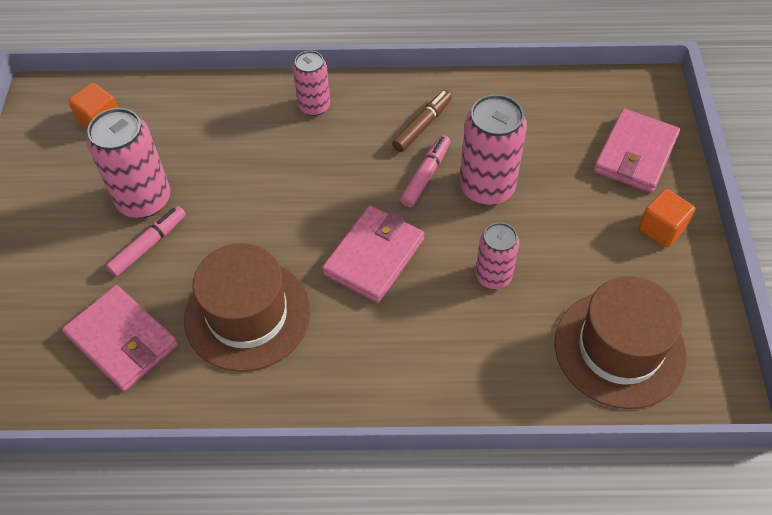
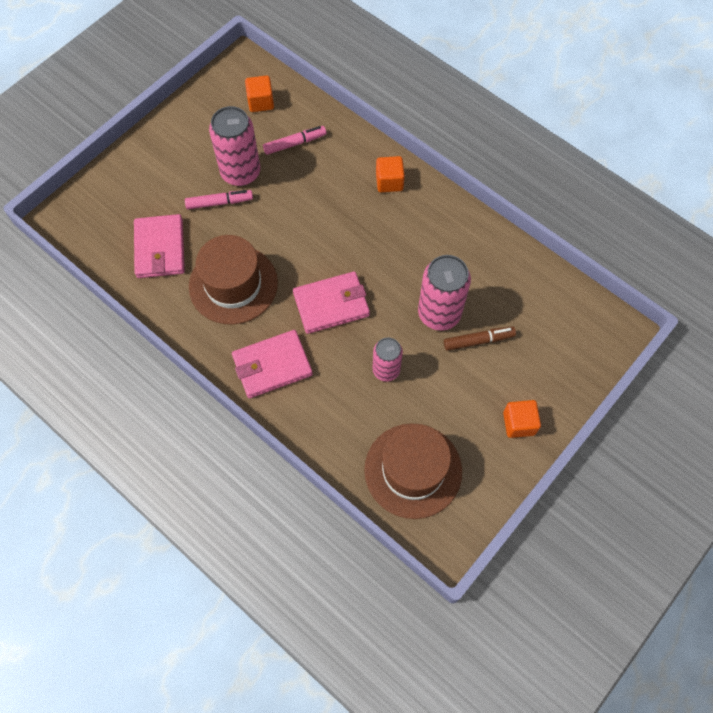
camera: 40 degrees right, 10 degrees up
pink can [293,51,330,116] -> orange cube [376,156,405,192]
brown marker [392,90,452,152] -> brown marker moved to [444,326,516,351]
pink marker [400,135,451,207] -> pink marker moved to [263,126,326,155]
pink wallet [594,109,680,193] -> pink wallet moved to [232,330,313,398]

